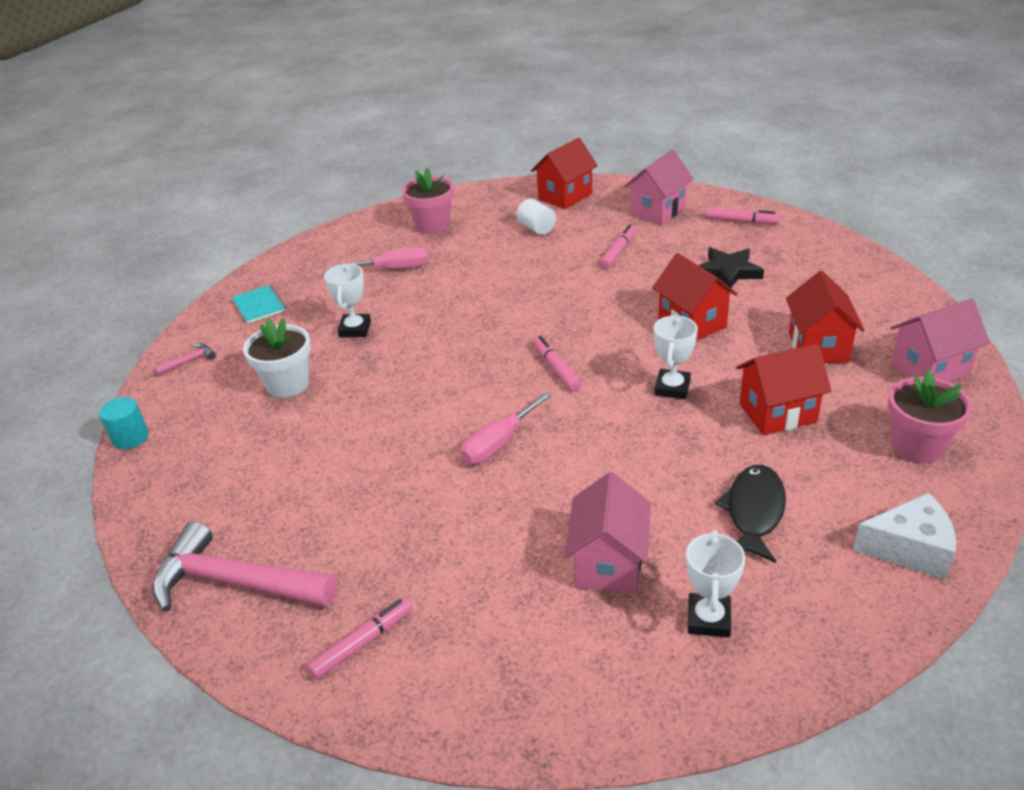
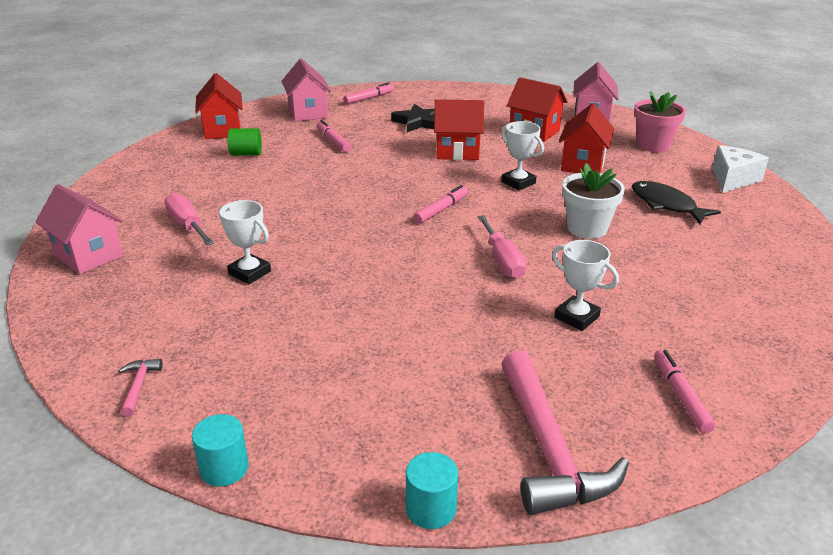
camera: 60 degrees left, 5 degrees down
pink hammer [152,521,337,612] -> pink hammer turned 60 degrees counterclockwise [502,351,629,515]
turquoise notebook [232,285,286,324] -> none
white flower pot [243,318,311,398] -> white flower pot moved to [562,163,625,239]
pink screwdriver [332,246,429,269] -> pink screwdriver turned 60 degrees counterclockwise [164,193,214,245]
pink flower pot [402,167,454,234] -> none
white cylinder [517,198,556,235] -> green cylinder [228,128,262,156]
pink marker [533,336,581,391] -> pink marker turned 120 degrees clockwise [413,185,468,224]
pink house [564,472,651,593] -> pink house moved to [35,184,123,274]
white trophy [686,530,745,637] -> white trophy moved to [552,240,619,331]
none -> turquoise cylinder [406,452,458,529]

